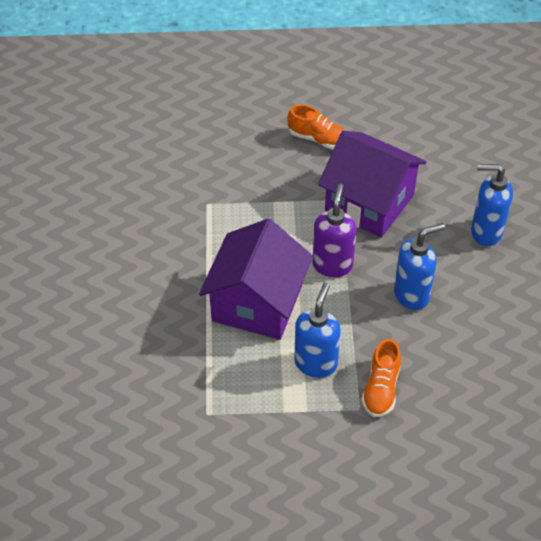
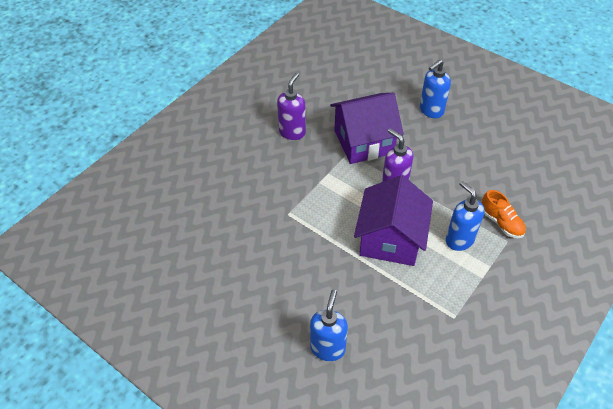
camera: 50 degrees left, 0 degrees up
purple house [199,219,313,340] -> purple house turned 45 degrees clockwise [354,175,433,266]
orange shoe [287,105,345,149] -> purple soap dispenser [277,73,306,140]
blue soap dispenser [394,223,445,310] -> blue soap dispenser moved to [310,290,348,361]

